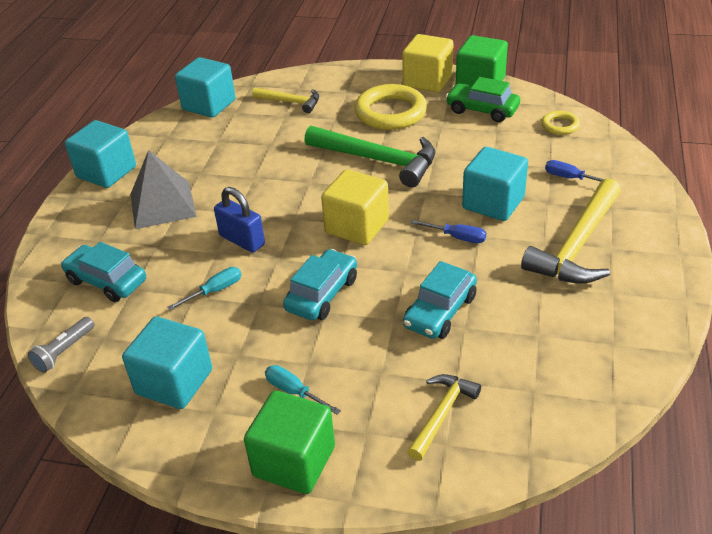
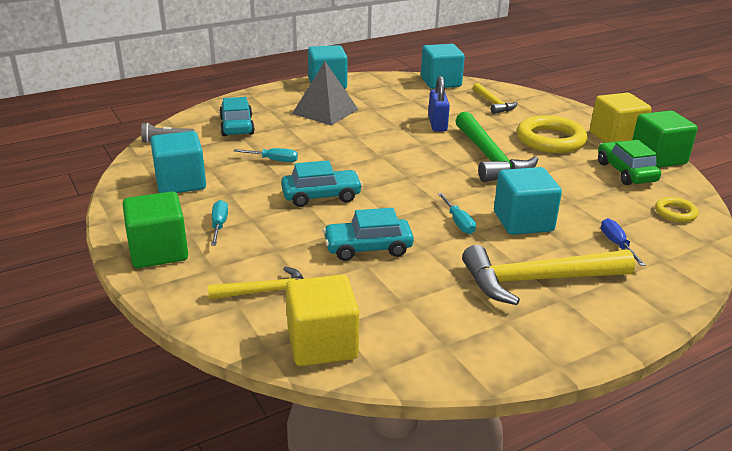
camera: 45 degrees right, 10 degrees down
blue padlock [214,187,265,253] -> blue padlock moved to [428,76,450,131]
yellow cube [321,169,389,245] -> yellow cube moved to [286,274,359,366]
blue screwdriver [411,220,486,243] -> turquoise screwdriver [438,193,476,234]

